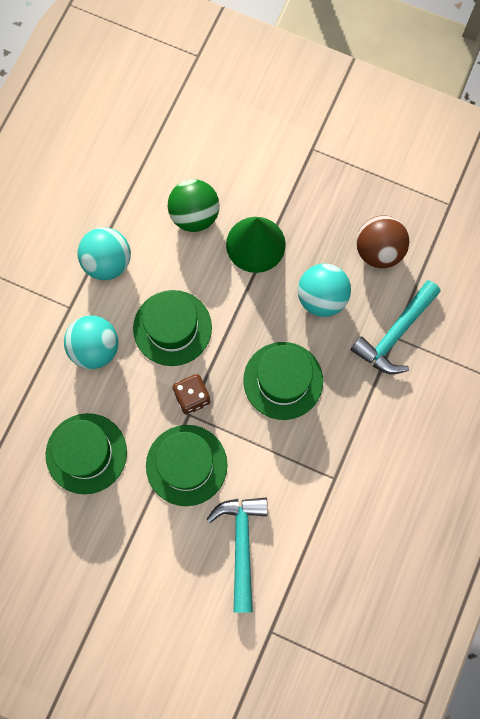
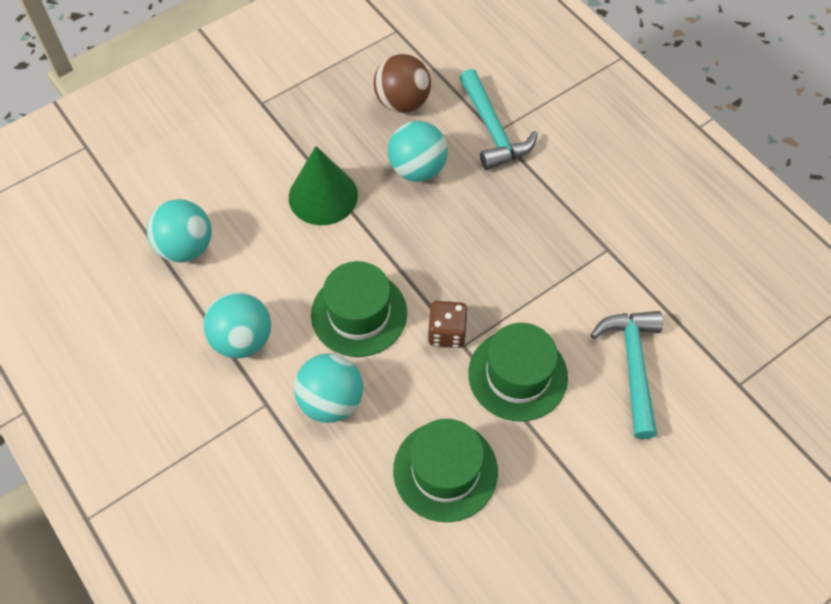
camera: 60 degrees left, 15 degrees down
green ball [168,179,220,232] -> none
turquoise hammer [207,498,268,613] -> turquoise hammer turned 60 degrees clockwise [591,311,663,439]
green hat [243,342,323,420] -> none
none -> turquoise ball [147,199,212,262]

